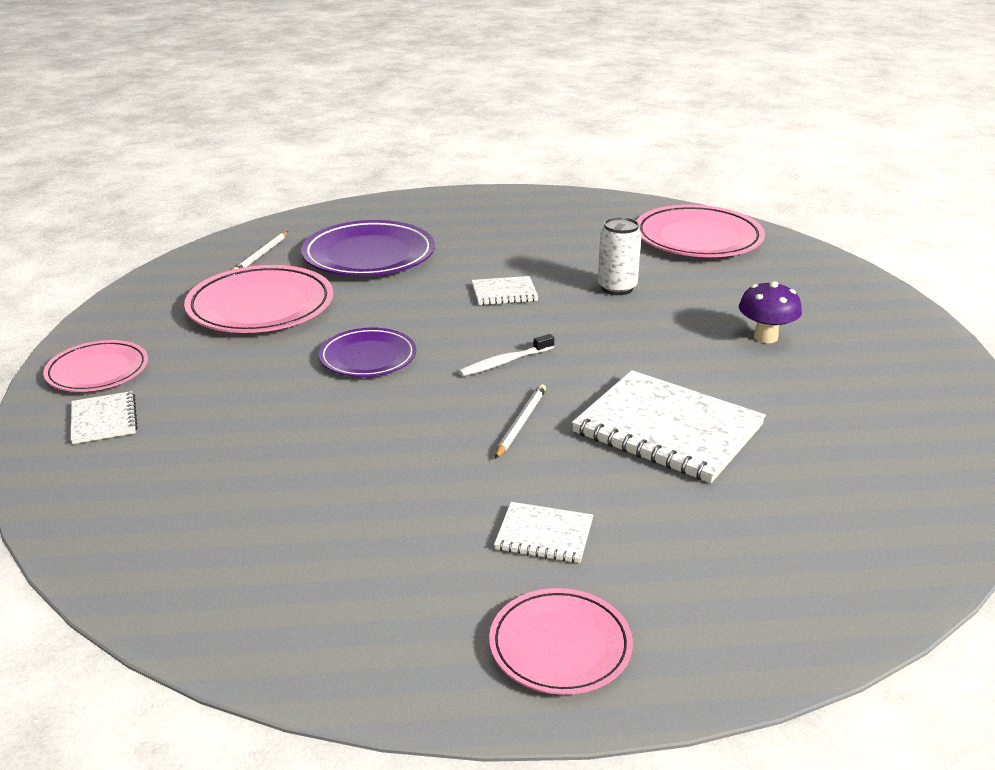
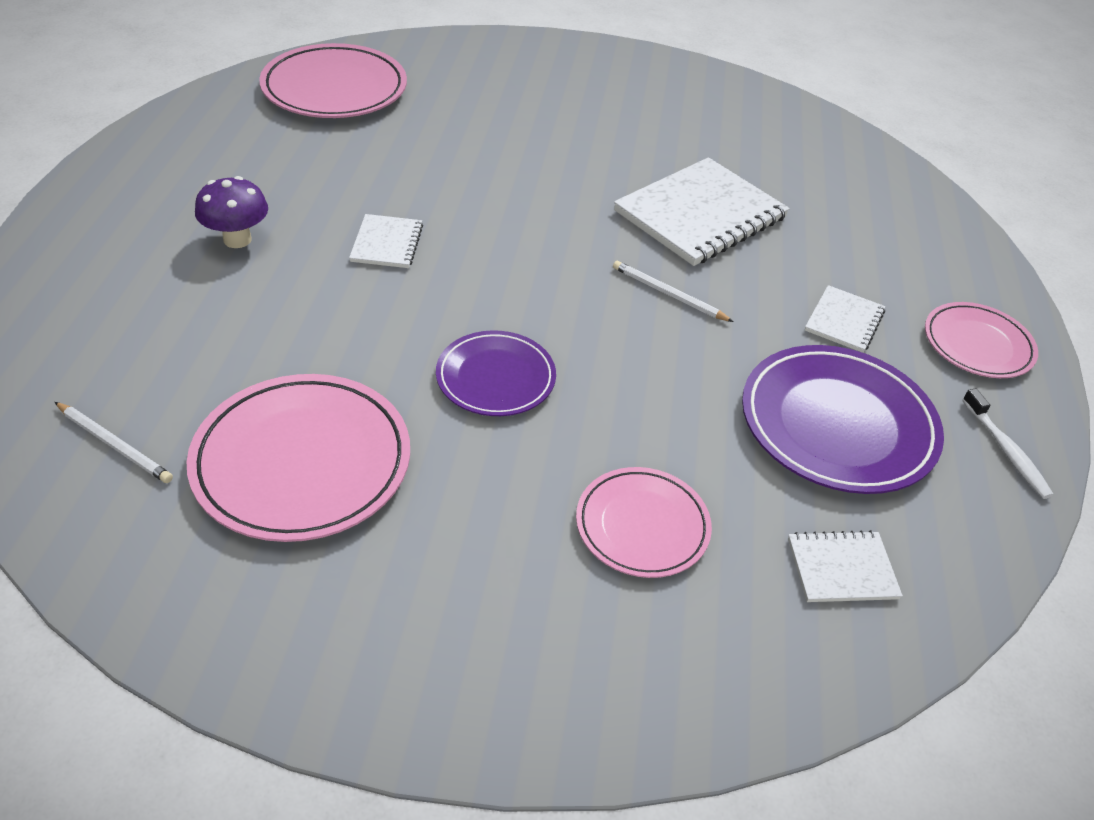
camera: 80 degrees left, 15 degrees up
pink plate [43,340,148,392] -> pink plate moved to [576,467,712,578]
white notebook [71,391,138,444] -> white notebook moved to [788,530,903,602]
purple plate [301,220,435,276] -> purple plate moved to [742,345,944,494]
white toothbrush [459,334,554,376] -> white toothbrush moved to [962,388,1054,499]
white can [598,217,641,295] -> none
purple mushroom [739,281,802,343] -> purple mushroom moved to [195,176,268,248]

